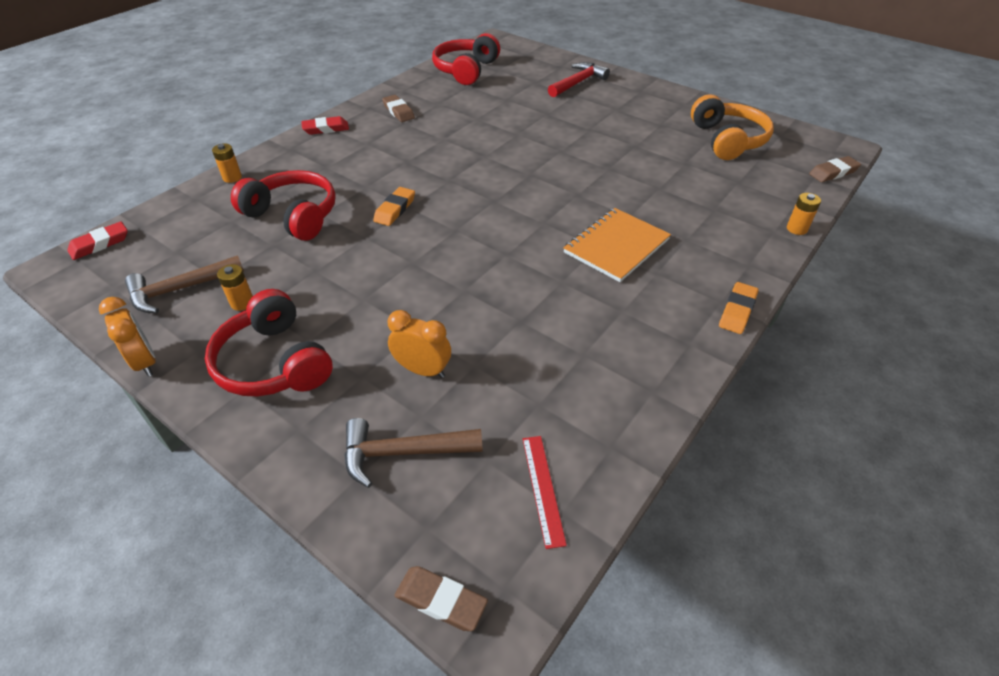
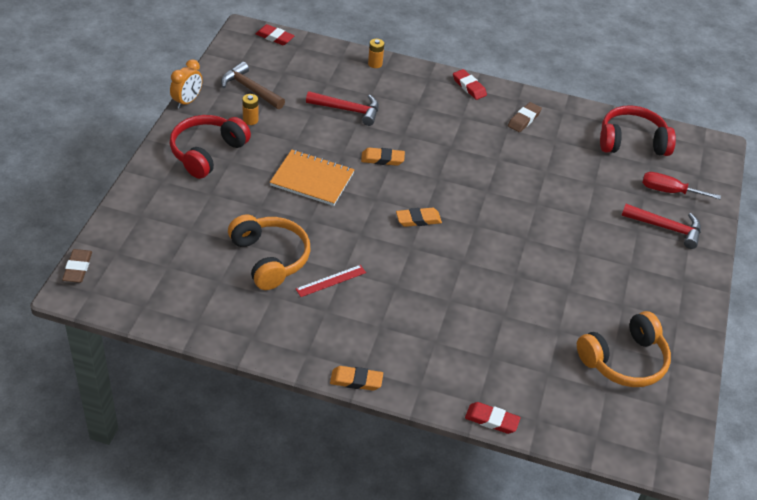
camera: 65 degrees right, 0 degrees up
red headphones [231,170,336,241] -> red hammer [306,91,379,126]
brown hammer [344,418,483,488] -> none
orange clock [388,310,451,378] -> none
red ruler [523,436,567,549] -> red ruler moved to [296,265,366,297]
orange notebook [563,208,671,282] -> orange notebook moved to [270,150,355,206]
orange battery [787,193,821,235] -> red eraser [465,402,521,434]
brown eraser [809,156,861,182] -> none
none -> orange headphones [228,215,310,290]
none -> orange eraser [396,208,442,227]
none -> red screwdriver [642,172,721,199]

